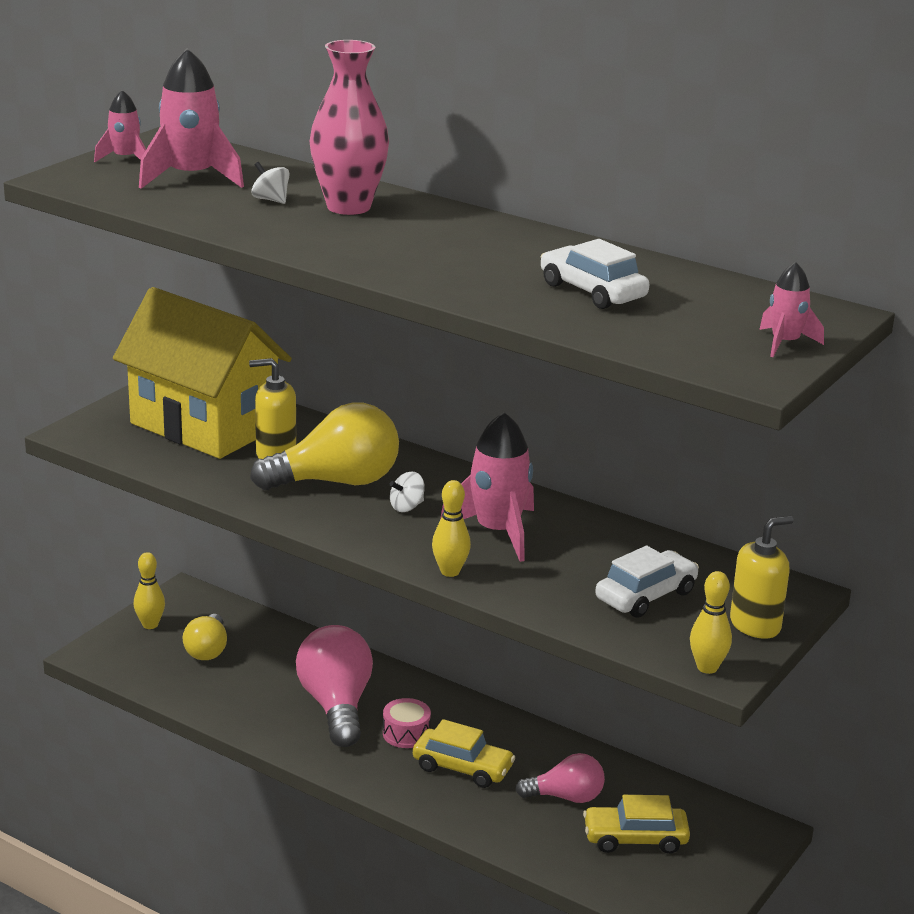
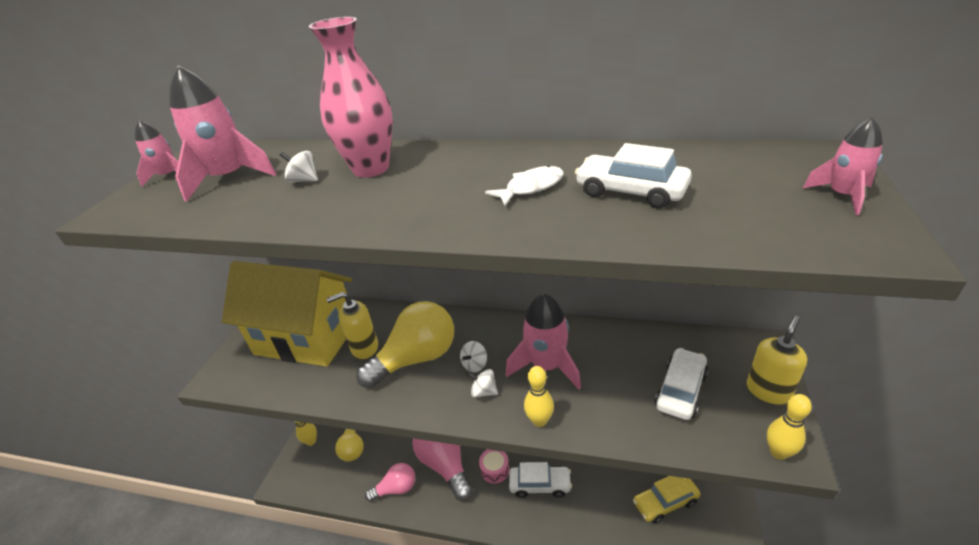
camera: 15 degrees left, 10 degrees up
yellow car [413,719,515,788] -> white car [509,462,572,498]
pink light bulb [515,753,605,803] -> pink light bulb moved to [365,463,415,502]
none -> white spinning top [467,369,498,398]
none -> white fish [485,165,564,206]

